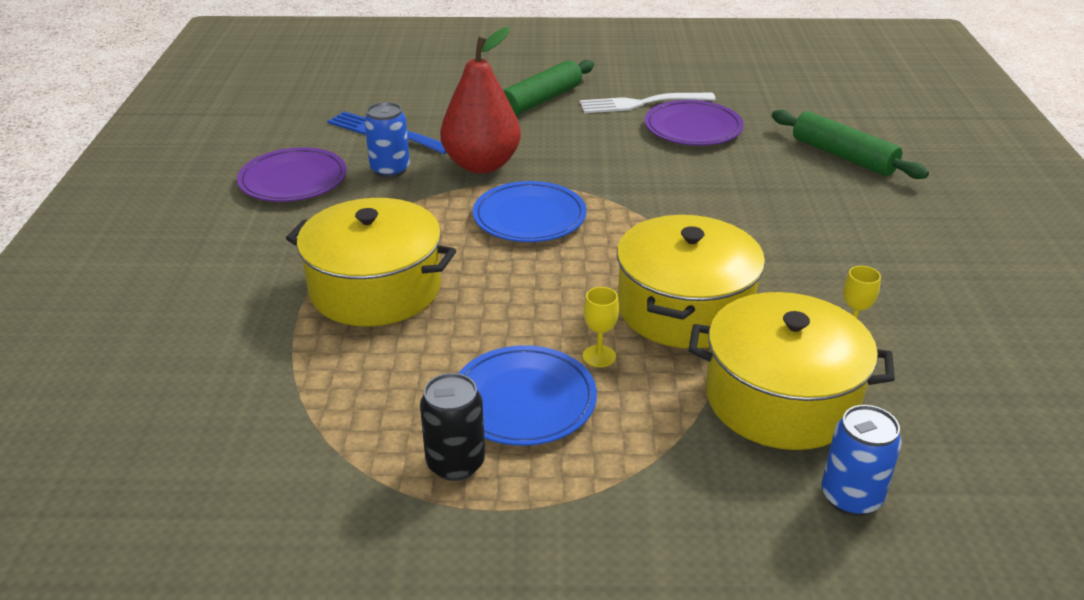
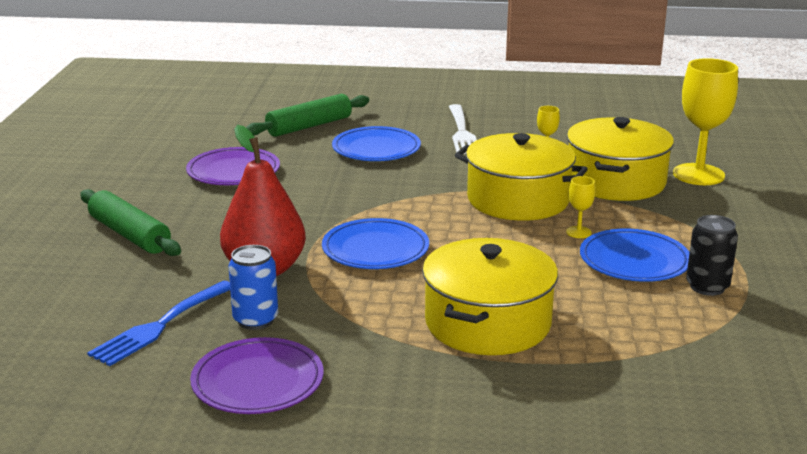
camera: 85 degrees left, 10 degrees down
white fork [580,93,716,113] -> white fork moved to [449,104,477,154]
blue can [821,405,902,516] -> yellow goblet [673,58,738,185]
none -> blue plate [332,126,421,161]

